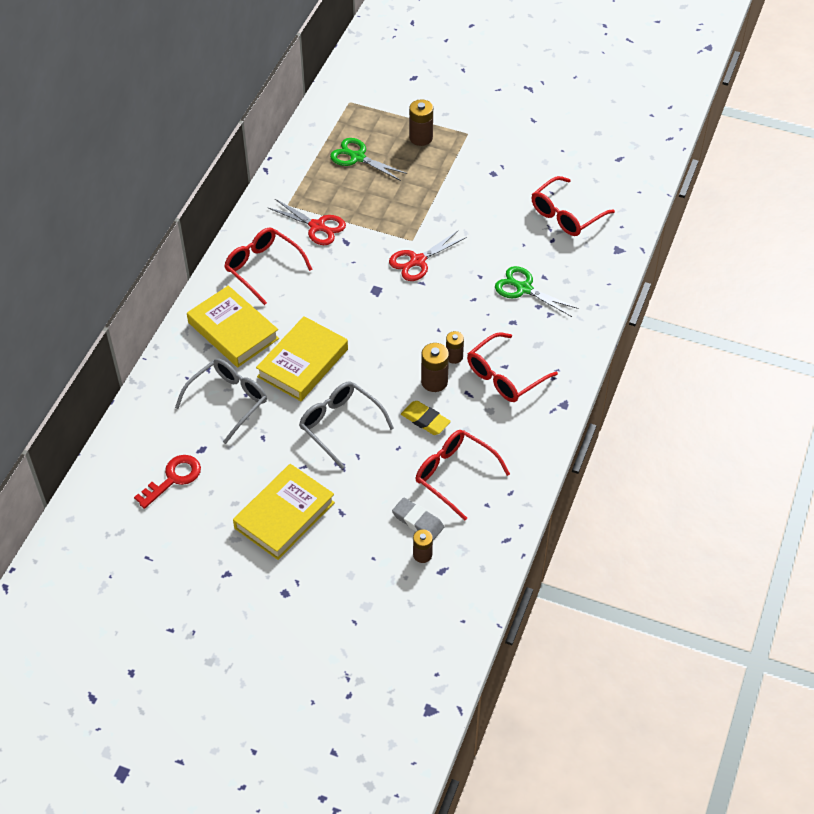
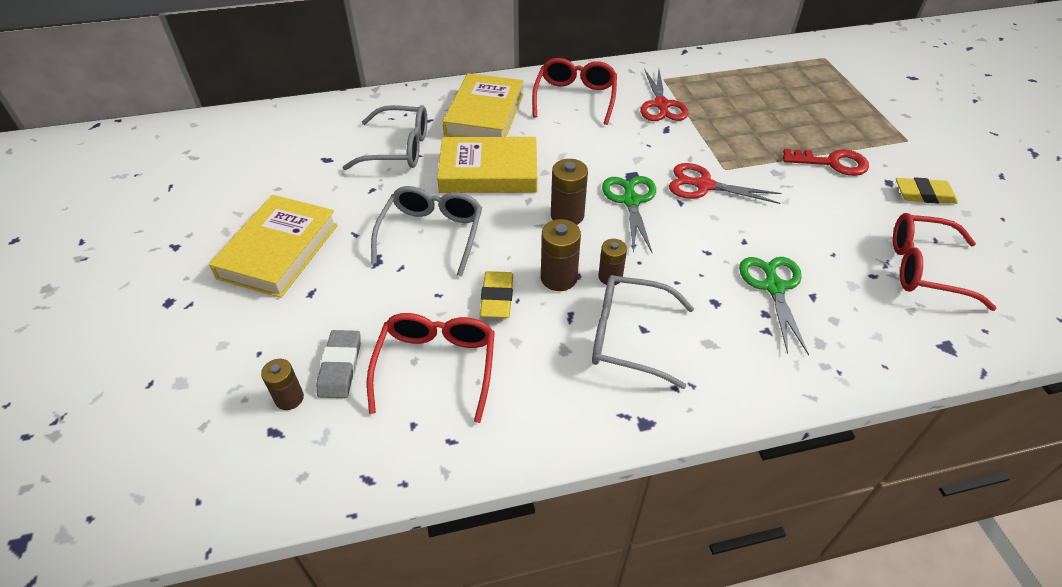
camera: 55 degrees right, 5 degrees down
red key [134,455,201,509] -> red key moved to [783,149,869,176]
yellow book [233,464,335,560] -> yellow book turned 75 degrees counterclockwise [209,195,338,298]
green scissors [330,138,408,181] -> green scissors moved to [602,176,656,252]
brown battery [409,99,433,146] -> brown battery moved to [551,159,588,225]
red glasses [467,332,558,402] -> grey glasses [592,275,694,389]
none -> yellow eraser [896,177,958,204]

